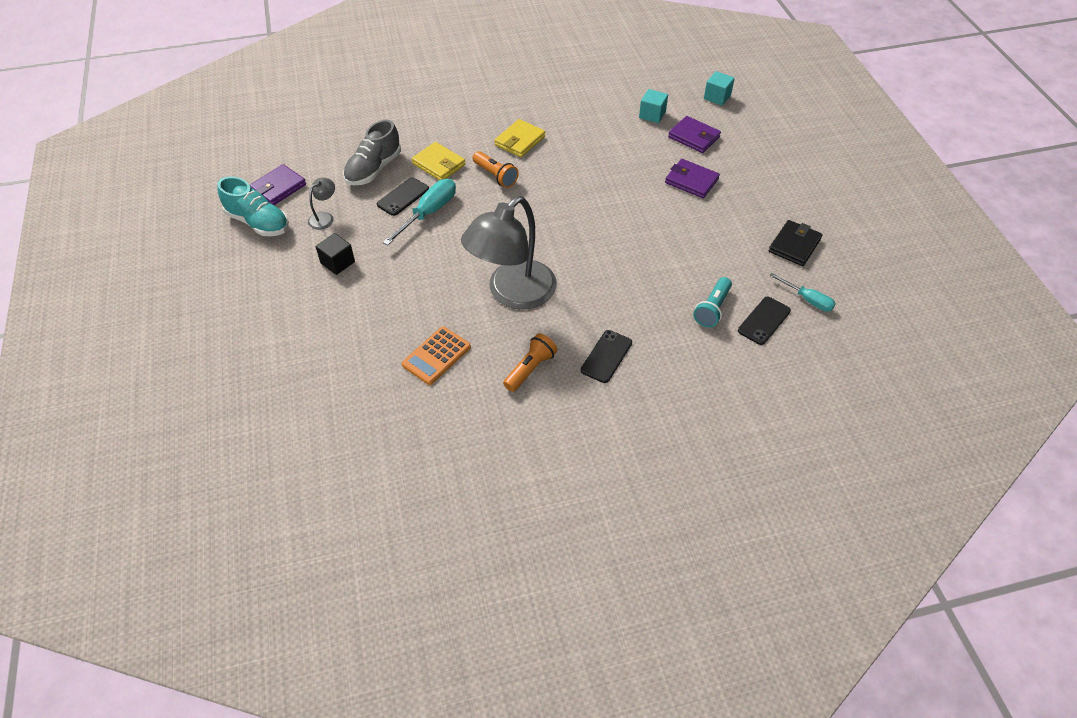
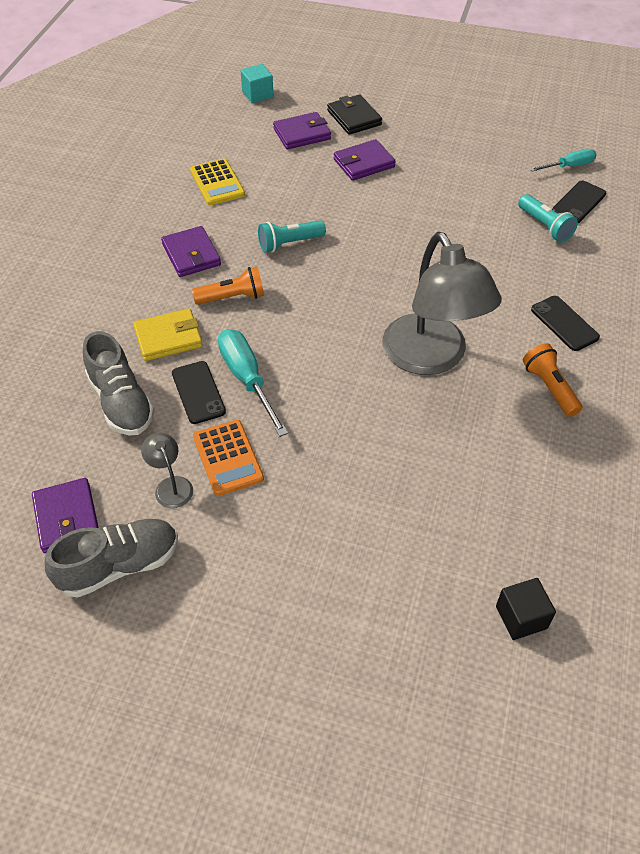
camera: 60 degrees left, 0 degrees up
turquoise shoe [217,176,289,236] -> grey shoe [44,519,178,598]
black cube [316,233,355,275] -> black cube moved to [496,578,556,640]
orange calculator [402,327,471,385] -> orange calculator moved to [193,420,264,496]
yellow wallet [494,119,545,157] -> purple wallet [161,226,221,277]
turquoise cube [639,89,668,123] -> none
black phone [738,297,791,345] -> black phone turned 60 degrees clockwise [552,181,606,223]
black wallet [769,220,823,266] -> black wallet moved to [327,95,382,135]
none -> yellow calculator [190,158,245,205]
none -> turquoise flashlight [258,220,326,253]

